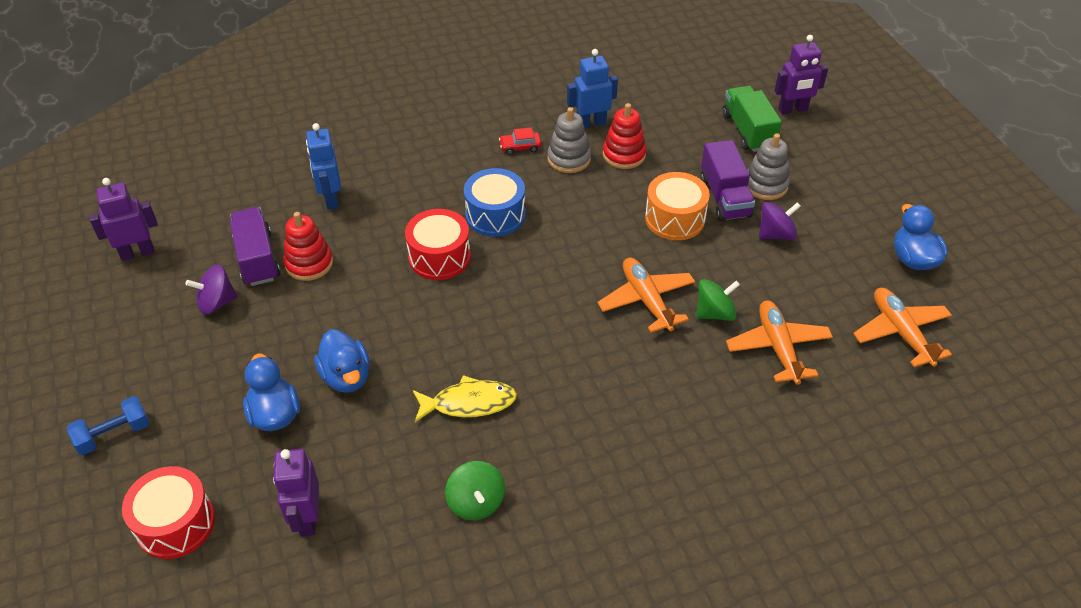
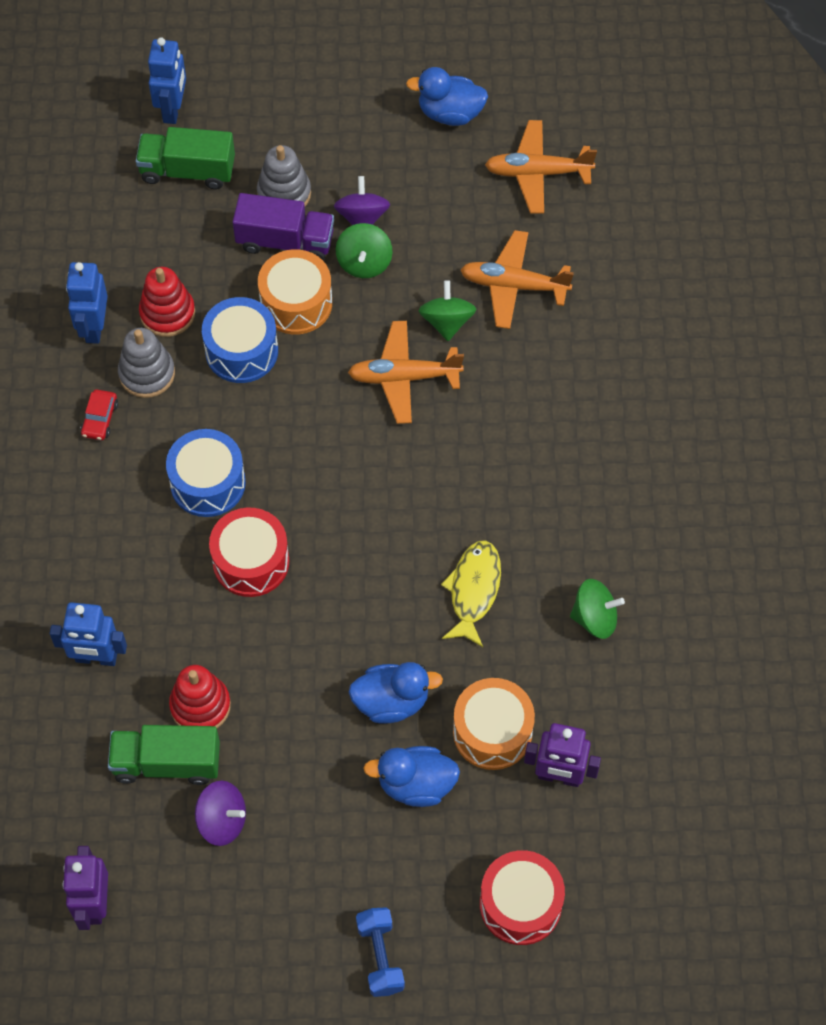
camera: 70 degrees left, 15 degrees up
purple spinning top [186,265,238,315] -> purple spinning top turned 75 degrees counterclockwise [195,781,246,846]
purple truck [230,207,280,286] -> green truck [108,725,220,785]
purple robot [774,35,828,114] -> blue robot [148,37,186,124]
none -> blue drum [202,297,278,383]
none -> green spinning top [336,223,393,278]
none -> orange drum [453,678,535,770]

